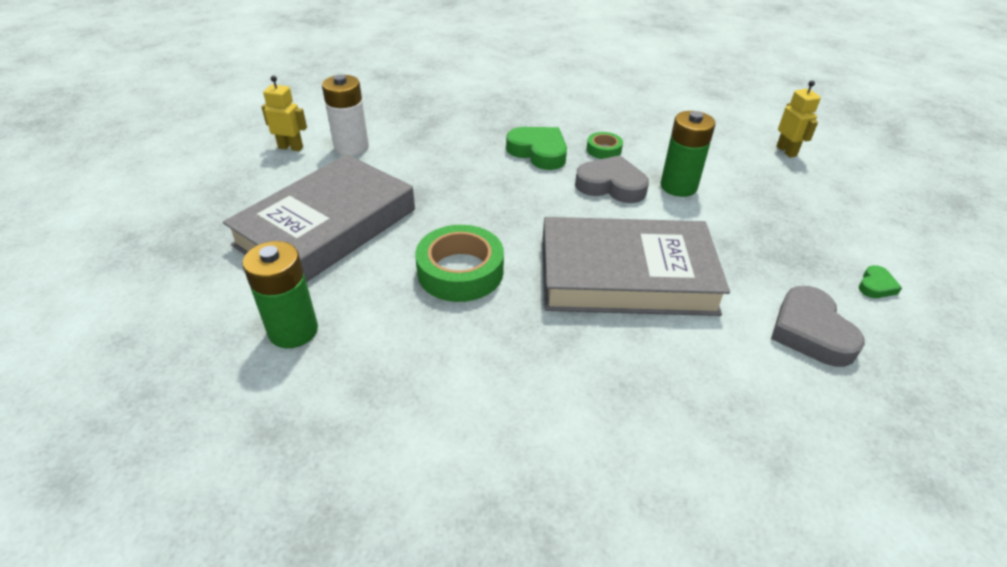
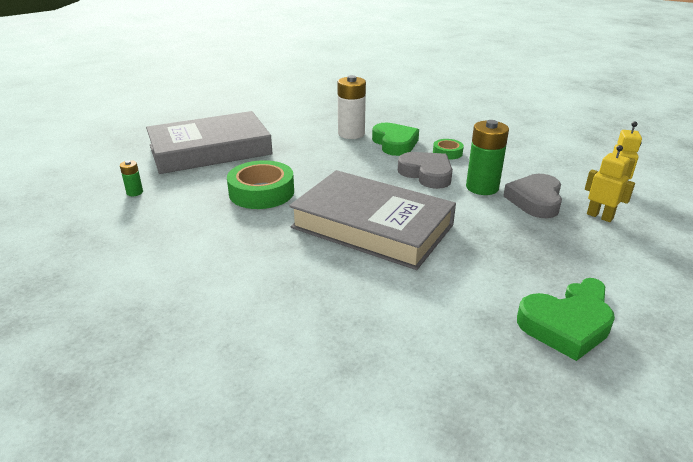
camera: 30 degrees right, 10 degrees down
green battery [243,241,318,348] -> green battery [120,160,143,196], size x0.49
yellow robot [261,76,307,151] -> yellow robot moved to [585,145,635,222]
white battery [322,75,369,156] -> white battery moved to [338,75,366,139]
grey heart [771,286,865,367] -> grey heart moved to [503,174,562,218]
none -> green heart [517,293,615,361]

